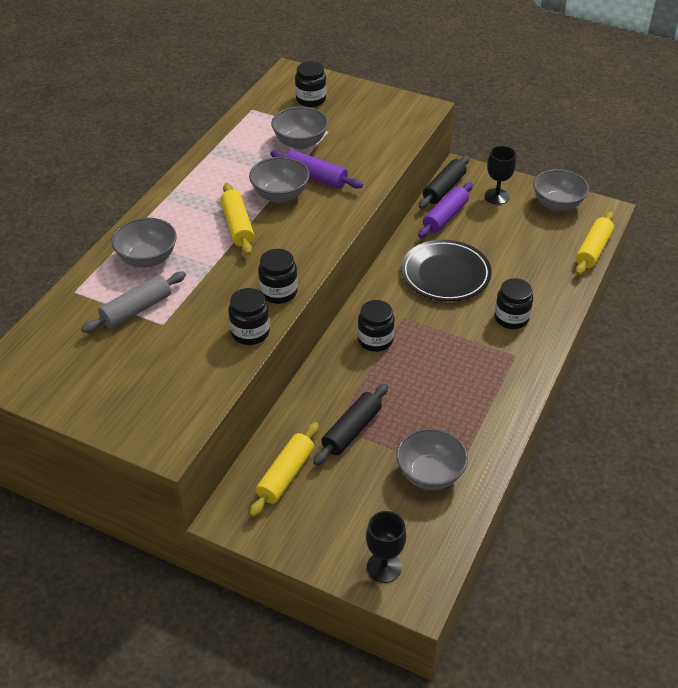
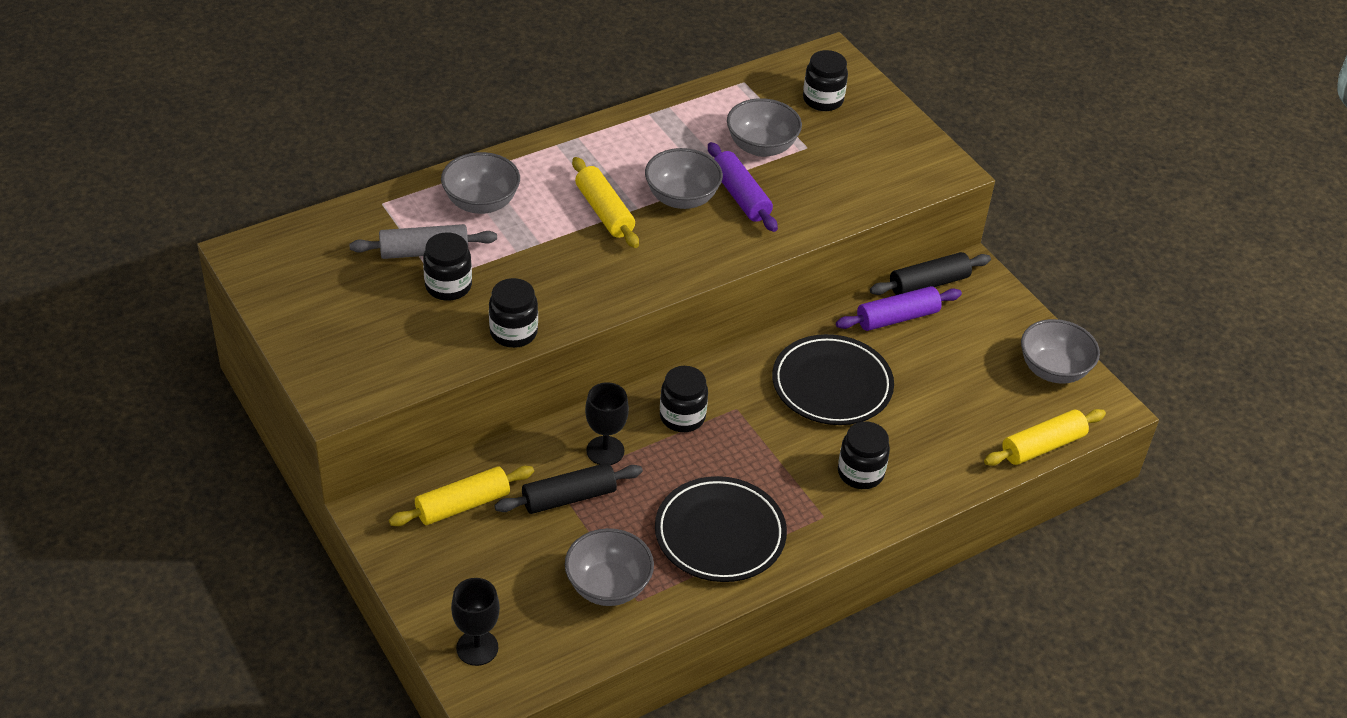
camera: 30 degrees right, 0 degrees up
yellow rolling pin [220,183,254,255] -> yellow rolling pin turned 45 degrees counterclockwise [572,157,639,248]
black jar [258,249,298,304] -> black jar moved to [423,232,472,301]
black goblet [485,146,516,205] -> black goblet moved to [585,382,629,465]
none -> black plate [655,476,787,582]

